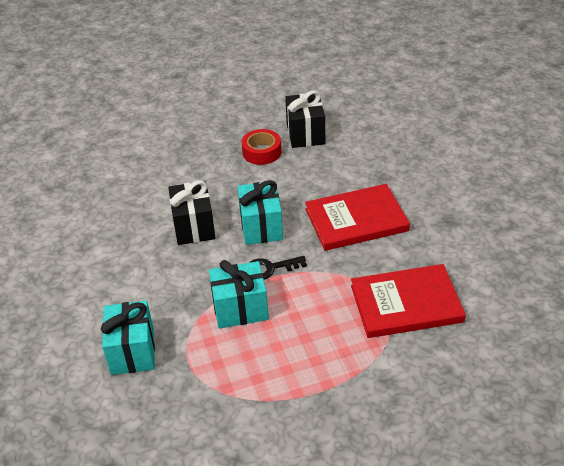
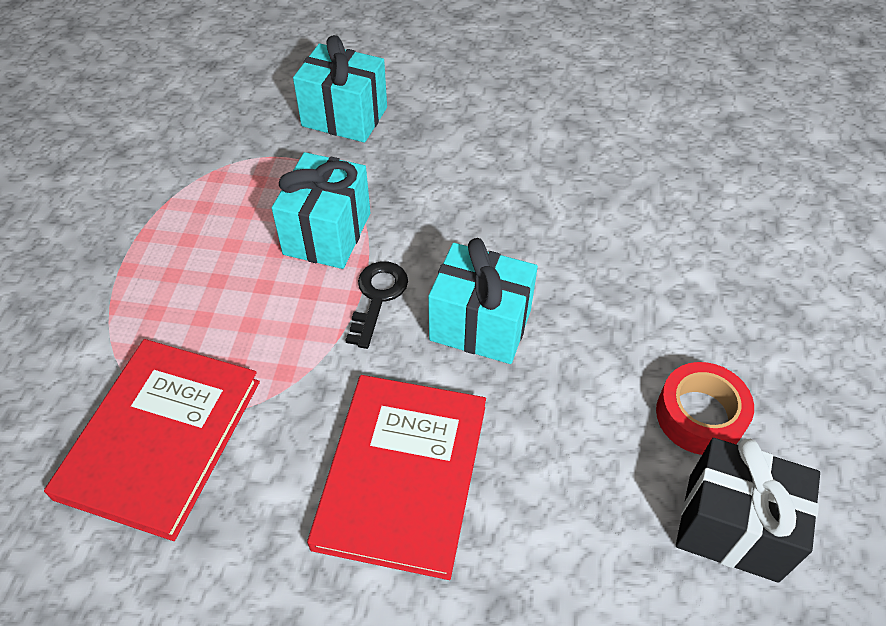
camera: 115 degrees right, 10 degrees up
black gift [168,180,215,245] -> none

